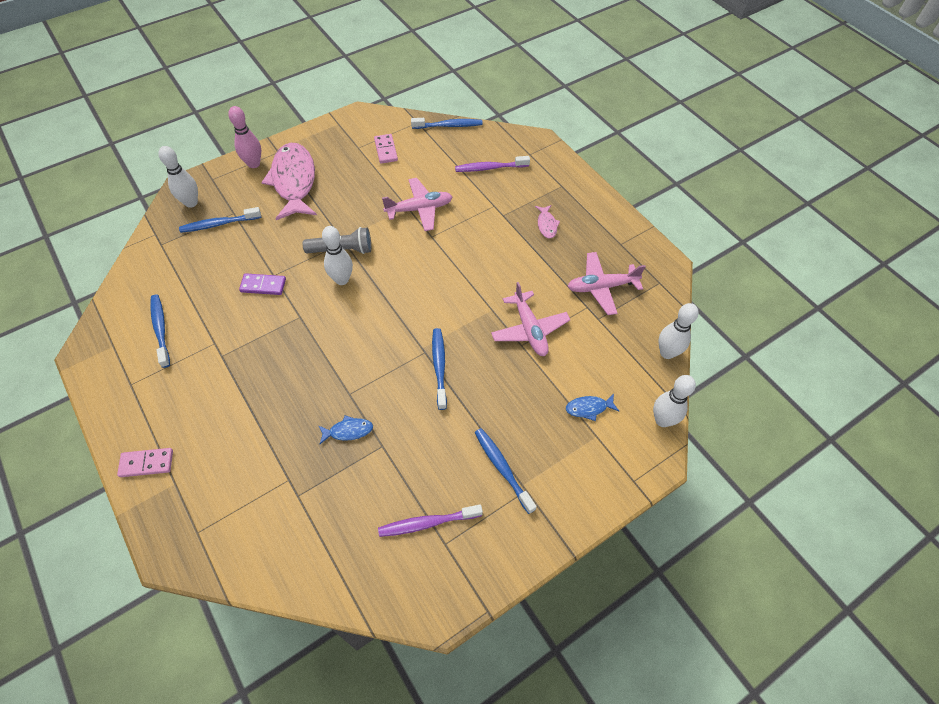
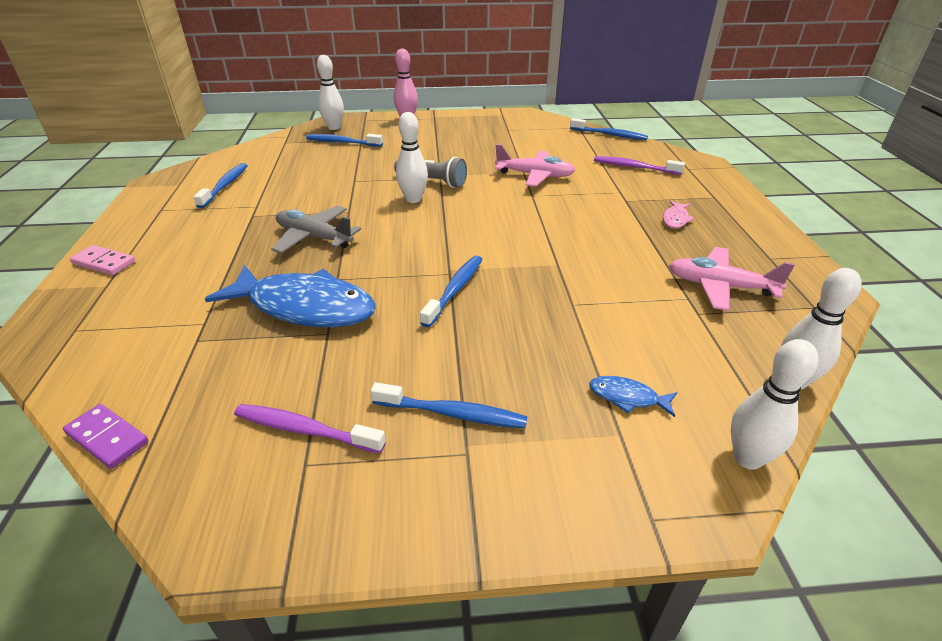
camera: 30 degrees right, 20 degrees down
purple domino [239,273,286,295] -> purple domino moved to [63,404,149,469]
pink fish [261,143,317,220] -> none
blue fish [318,415,373,444] -> blue fish [205,265,376,327], size x2.38
pink domino [374,134,398,164] -> none
blue toothbrush [474,428,537,514] -> blue toothbrush turned 105 degrees clockwise [371,382,528,428]
pink plane [491,282,570,356] -> none
none -> grey plane [271,206,361,253]

